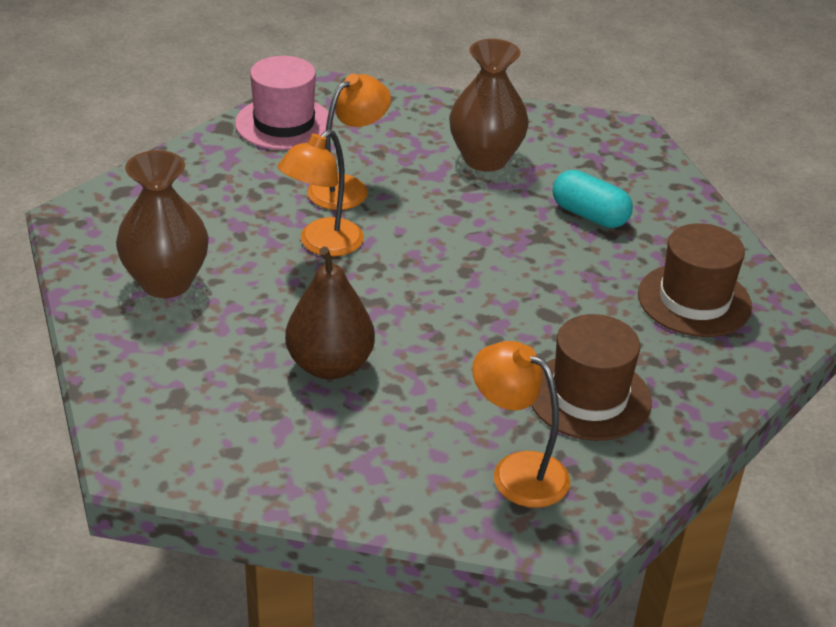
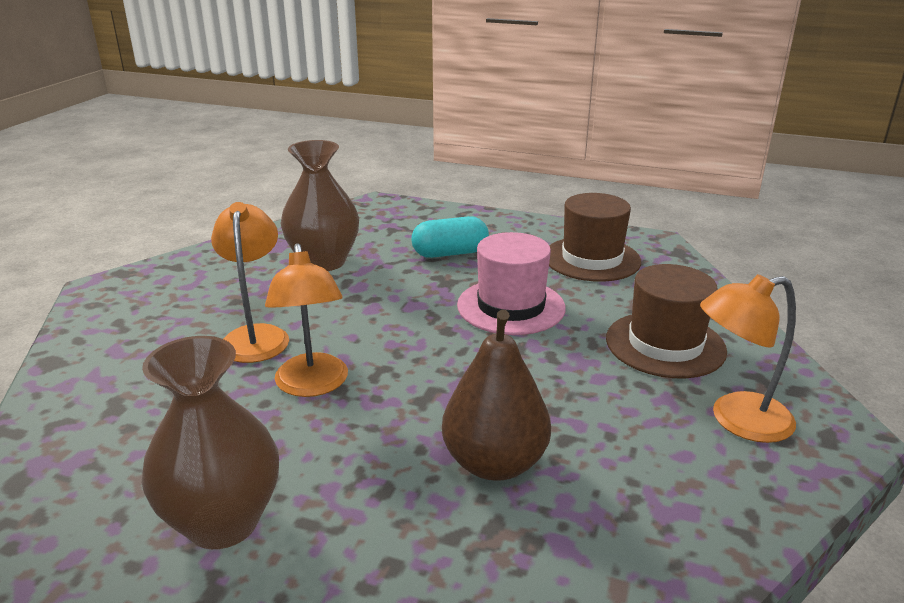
camera: 50 degrees left, 10 degrees down
pink hat [235,56,333,150] -> pink hat moved to [457,232,566,335]

